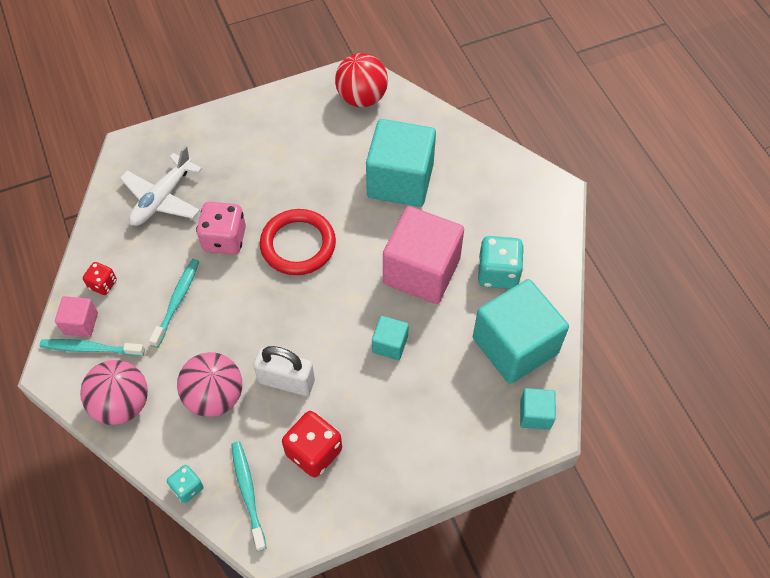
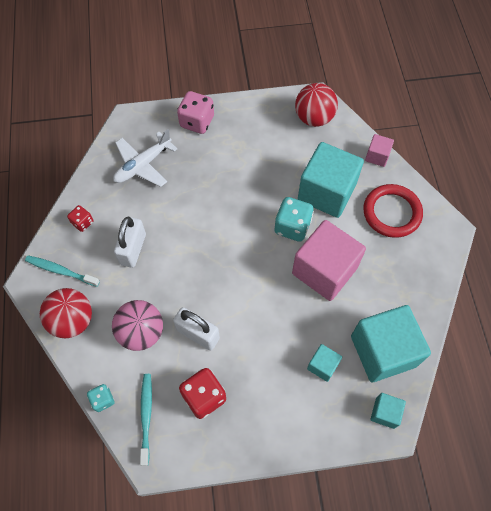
camera: 15 degrees right, 5 degrees up
pink cube [55,296,98,337] -> pink cube moved to [365,134,394,167]
pink ball [80,360,148,425] -> red ball [40,288,92,338]
turquoise toothbrush [149,259,200,347] -> white padlock [114,217,146,268]
pink dice [196,202,246,255] -> pink dice moved to [177,91,214,134]
red ring [260,209,336,275] -> red ring moved to [363,184,423,238]
turquoise cube [372,316,409,360] -> turquoise cube moved to [307,344,342,382]
turquoise dice [478,236,524,289] -> turquoise dice moved to [275,197,314,242]

